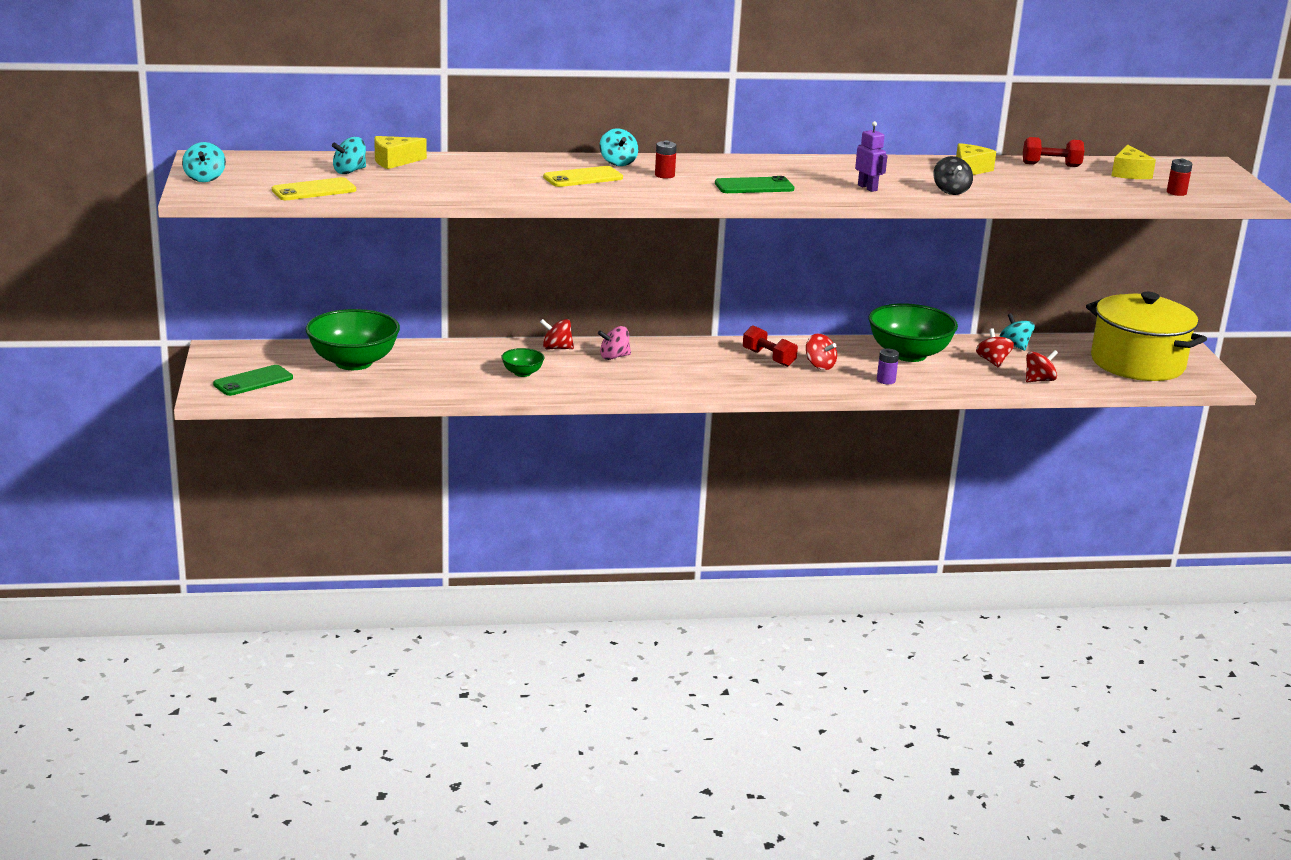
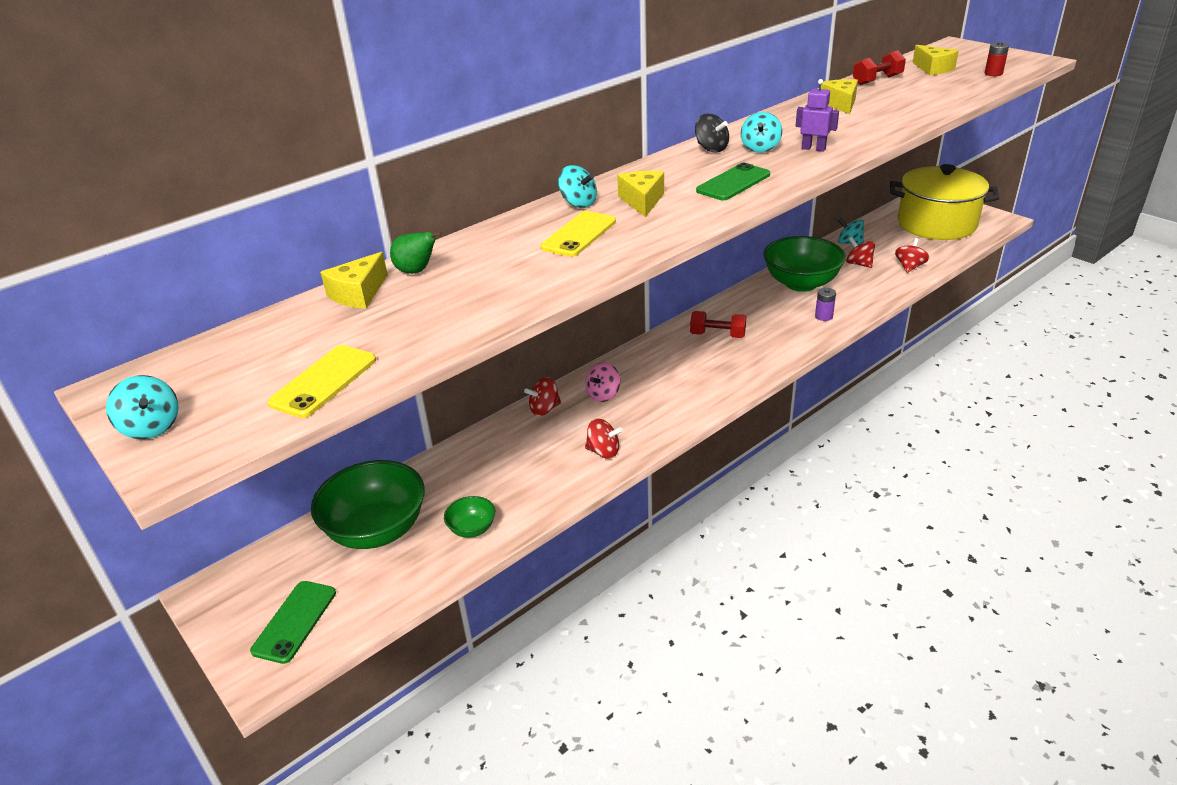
camera: 30 degrees left, 10 degrees up
turquoise spinning top [332,137,366,174] -> turquoise spinning top moved to [741,112,782,153]
green bowl [501,348,544,377] -> green bowl moved to [444,496,495,538]
red battery [655,141,677,178] -> yellow cheese [617,171,664,217]
red spinning top [806,333,837,370] -> red spinning top moved to [585,418,623,459]
black spinning top [933,156,973,195] -> black spinning top moved to [695,114,729,152]
none -> green pear [390,232,442,274]

